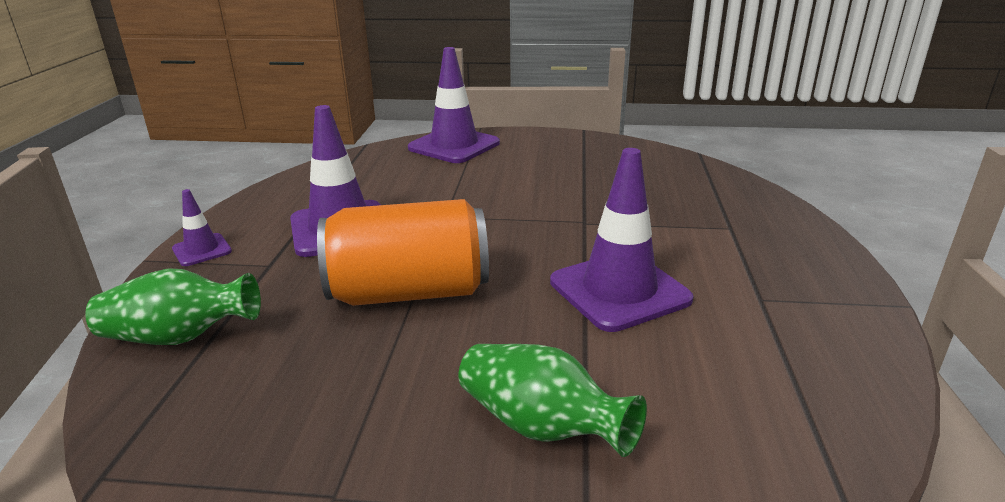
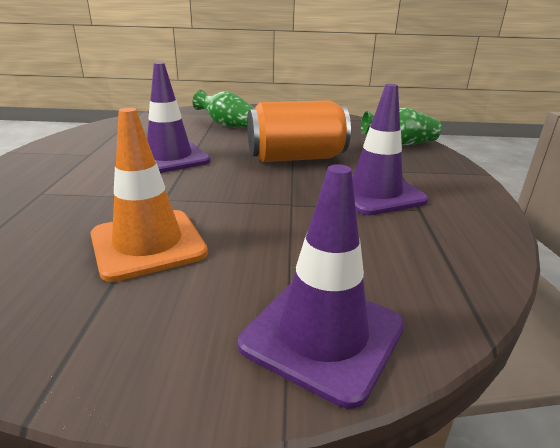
camera: 175 degrees right, 0 degrees up
purple traffic cone [172,189,232,266] -> none
none -> orange traffic cone [90,108,208,282]

